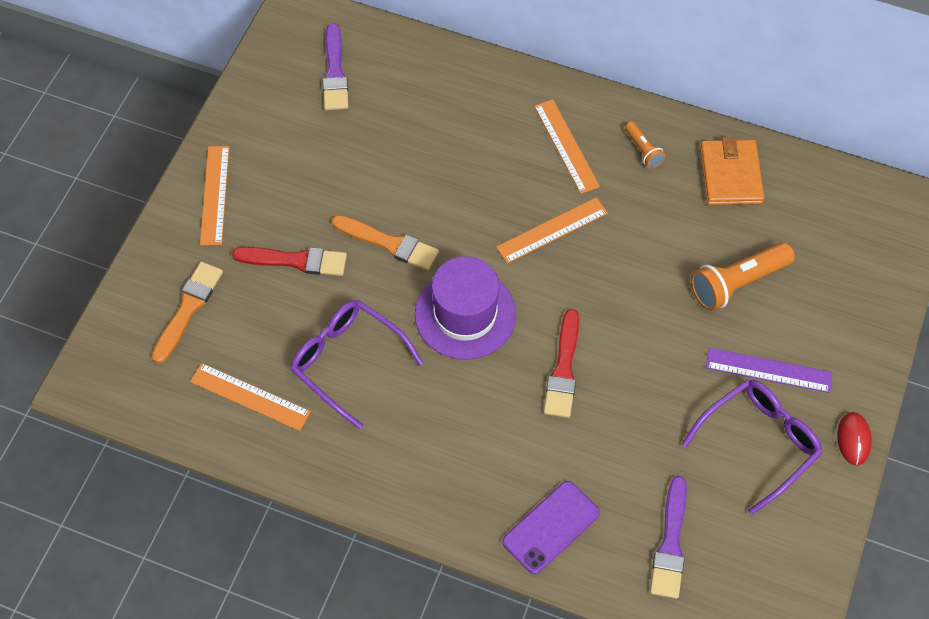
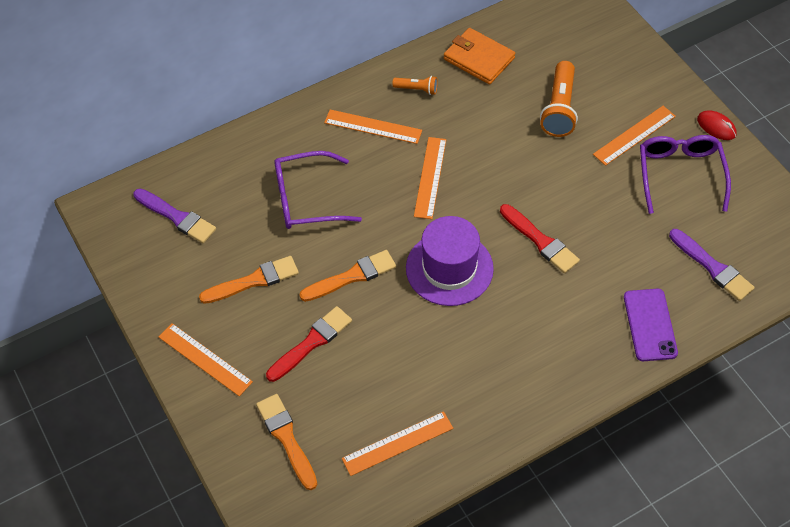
camera: 50 degrees left, 5 degrees down
purple glasses [290,300,423,429] -> purple glasses moved to [274,151,362,229]
purple ruler [706,348,832,393] -> orange ruler [593,106,676,166]
none -> orange brush [199,256,299,304]

